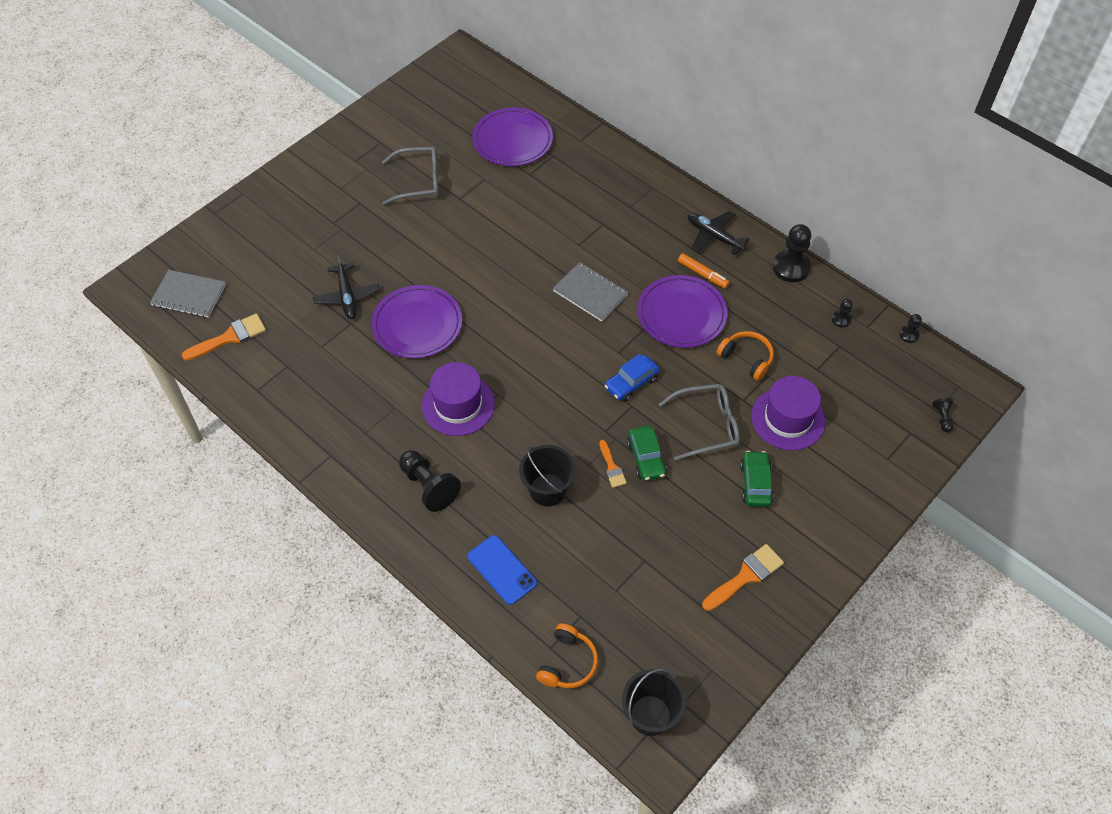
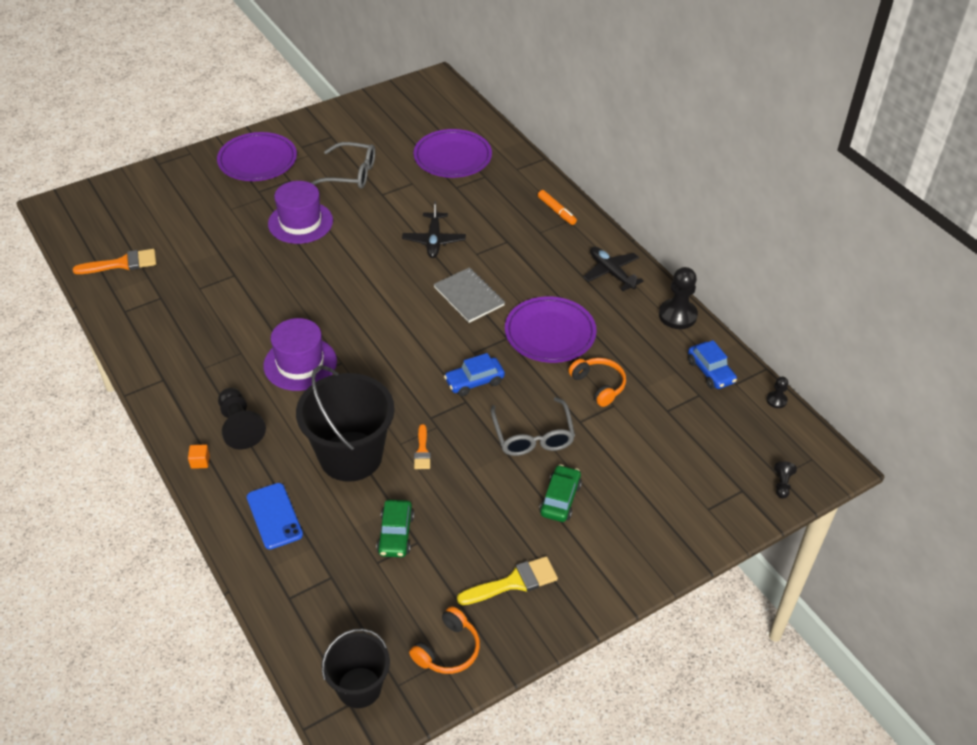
camera: 15 degrees right, 10 degrees down
grey notebook [150,270,226,318] -> none
black plane [313,254,380,319] -> black plane moved to [402,201,466,258]
purple plate [372,285,462,359] -> purple plate moved to [217,132,297,181]
black bucket [519,445,576,506] -> black bucket [296,366,395,482], size x1.66
orange headphones [536,623,598,688] -> orange headphones moved to [409,606,480,674]
green car [627,426,667,481] -> green car moved to [376,500,414,557]
grey glasses [658,384,740,461] -> grey glasses turned 75 degrees clockwise [491,397,575,456]
orange marker [678,253,730,289] -> orange marker moved to [538,190,577,225]
orange brush [702,544,784,611] -> yellow brush [457,556,558,605]
purple hat [751,376,826,450] -> purple hat moved to [268,181,333,244]
black pawn [832,299,853,327] -> blue car [688,340,737,389]
none -> orange cube [188,444,210,469]

